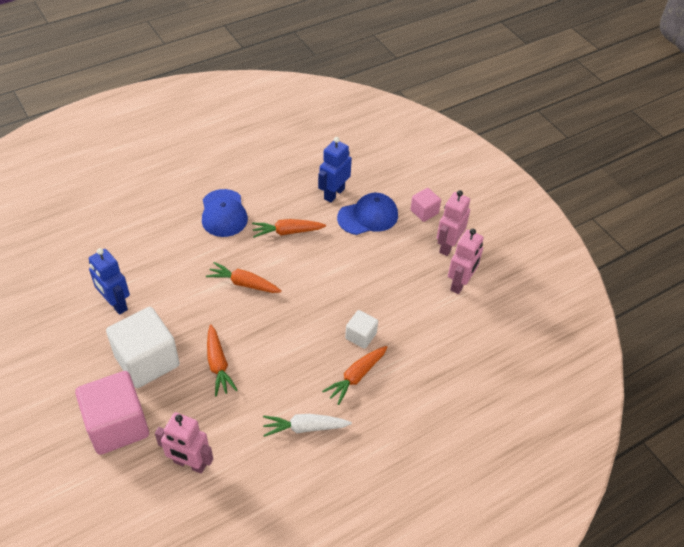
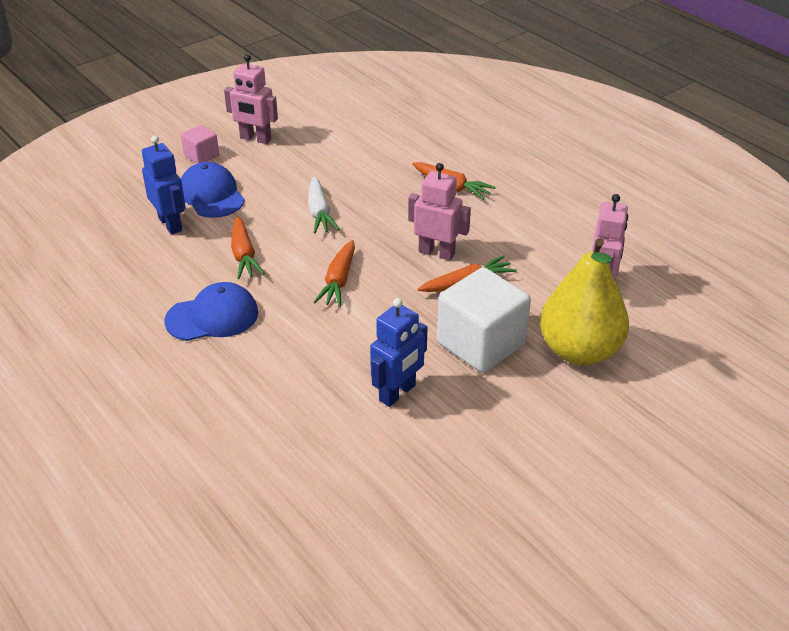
camera: 95 degrees left, 10 degrees down
pink cube [75,371,149,455] -> yellow pear [540,238,629,365]
white carrot [263,414,352,437] -> white carrot moved to [308,177,340,234]
blue robot [318,137,352,203] -> blue robot turned 150 degrees counterclockwise [142,135,186,234]
white cube [345,310,378,349] -> none
pink robot [448,229,484,294] -> pink robot moved to [408,163,471,261]

